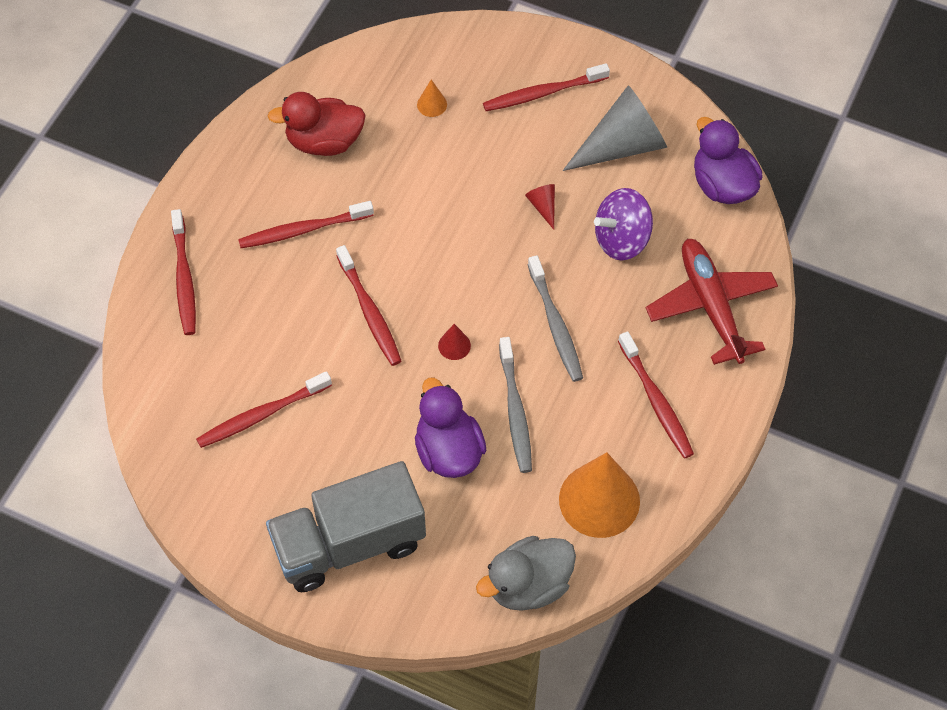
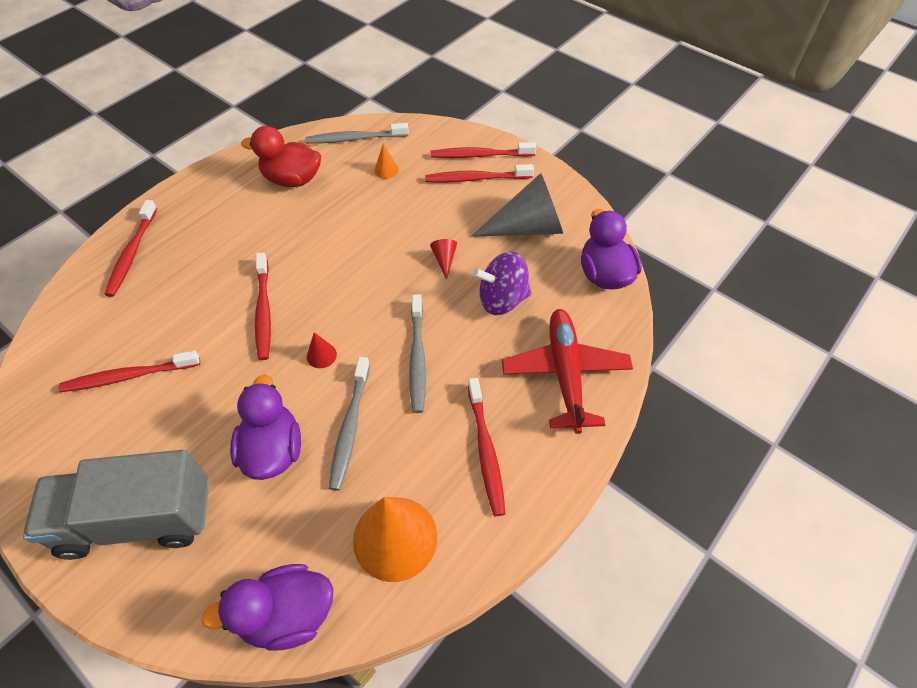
camera: 15 degrees right, 5 degrees down
red toothbrush [238,201,374,248] -> red toothbrush moved to [431,142,536,158]
grey duck [476,536,576,611] -> purple duck [201,564,333,650]
none -> grey toothbrush [305,123,409,144]

